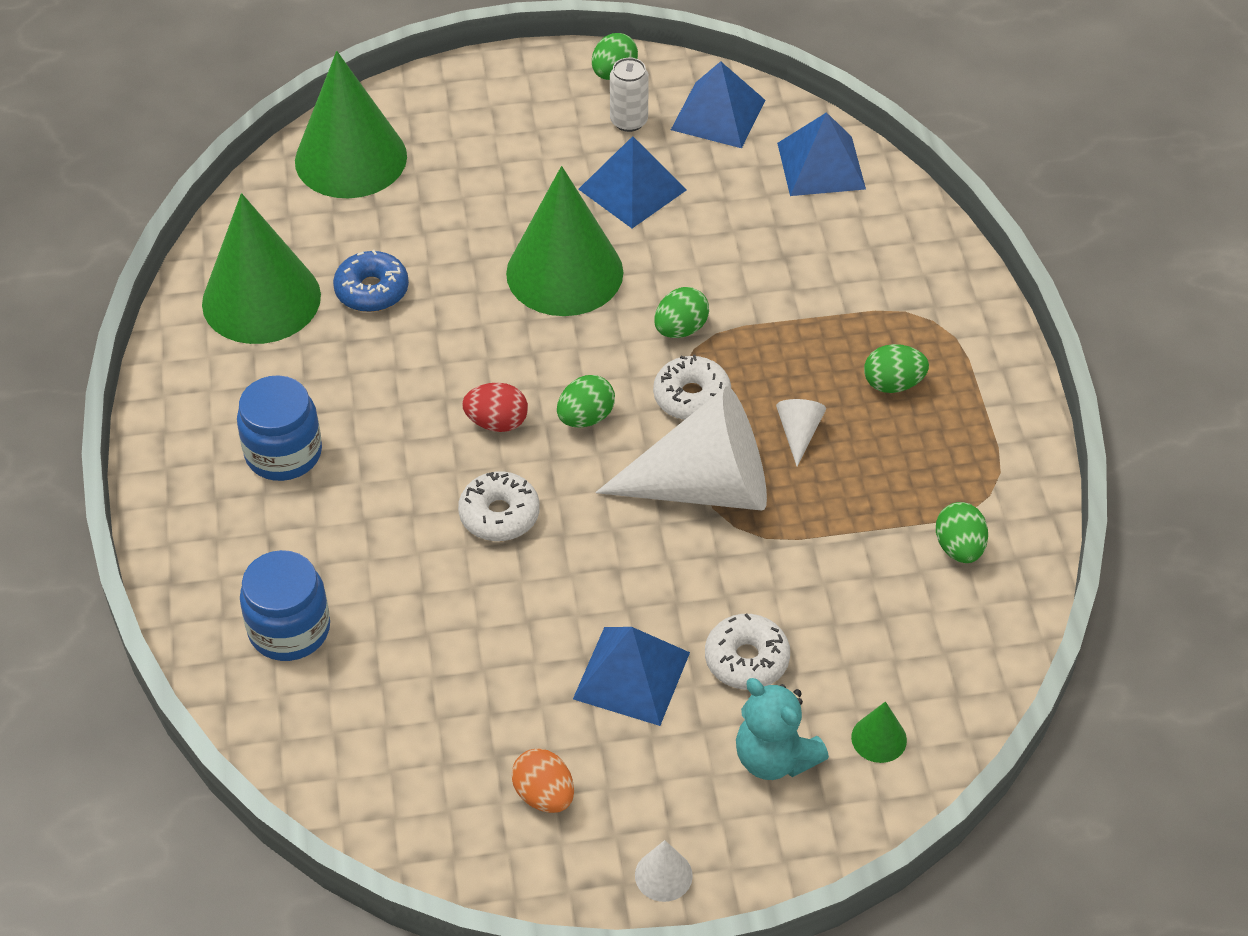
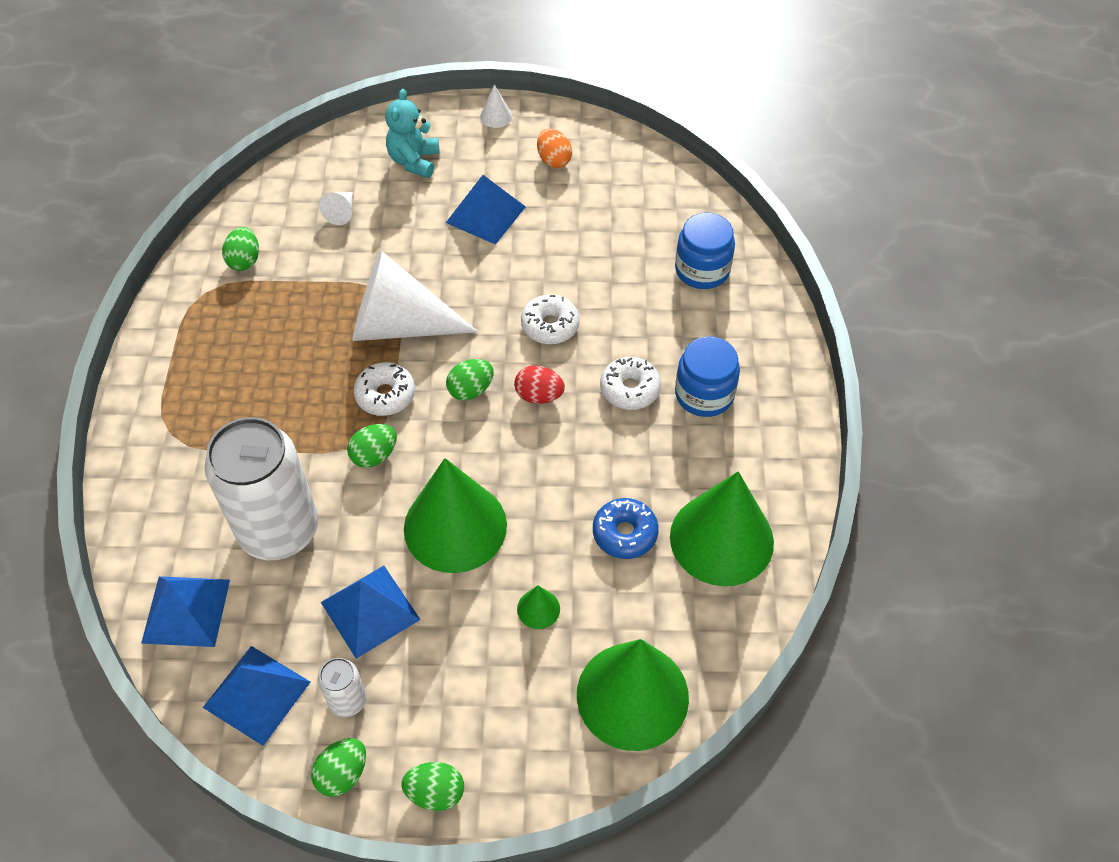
camera: 170 degrees left, 5 degrees up
white donut [705,614,790,690] -> white donut moved to [600,357,661,410]
turquoise teddy bear [736,678,829,780] -> turquoise teddy bear turned 135 degrees counterclockwise [385,89,440,178]
white cone [776,399,826,466] -> white cone moved to [319,192,353,225]
green cone [851,701,907,763] -> green cone moved to [517,585,560,629]
green egg [864,344,929,393] -> green egg moved to [401,762,464,811]
none -> white can [204,417,318,560]

